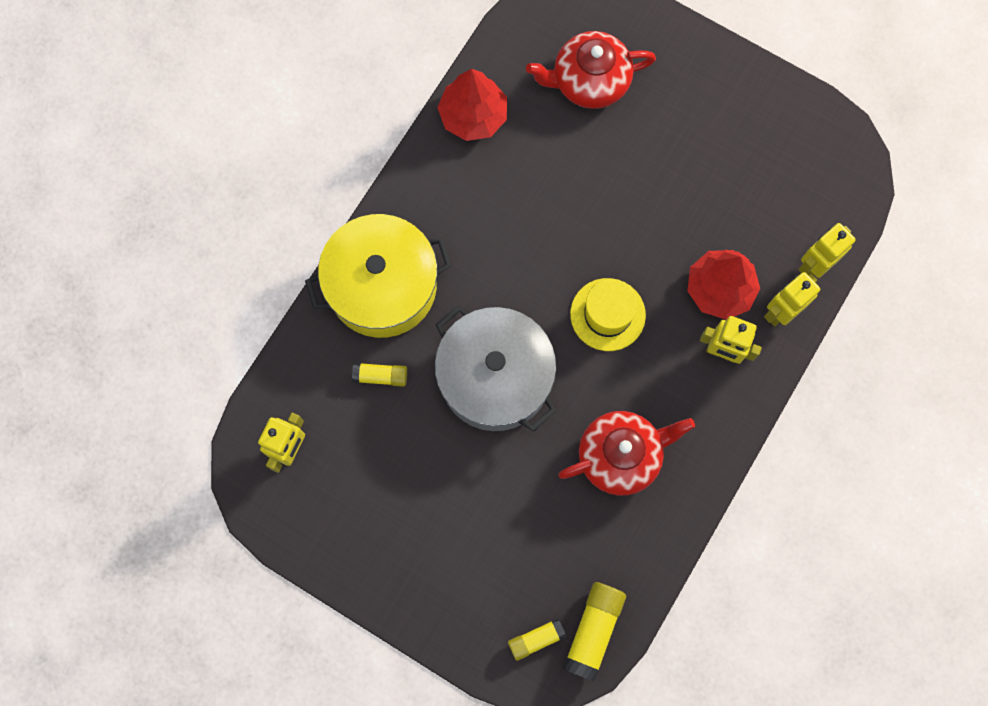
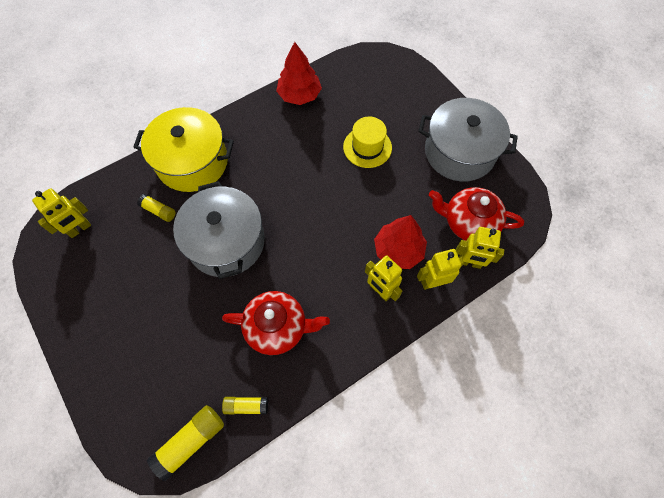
camera: 25 degrees right, 10 degrees down
yellow glue stick [508,618,567,661] -> yellow glue stick moved to [222,397,268,414]
red teapot [526,31,656,109] -> red teapot moved to [429,187,524,241]
yellow hat [570,278,646,351] -> yellow hat moved to [343,117,392,168]
yellow robot [798,223,856,278] -> yellow robot turned 150 degrees counterclockwise [456,227,504,269]
none -> grey pot [418,98,518,182]

